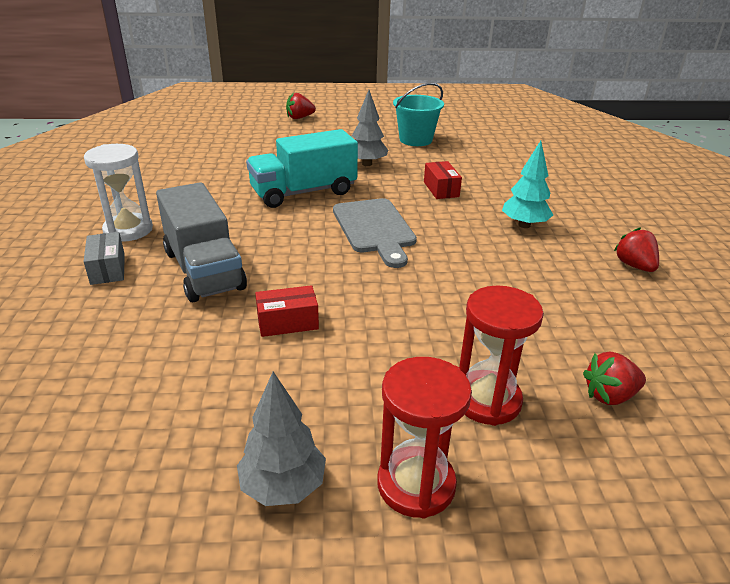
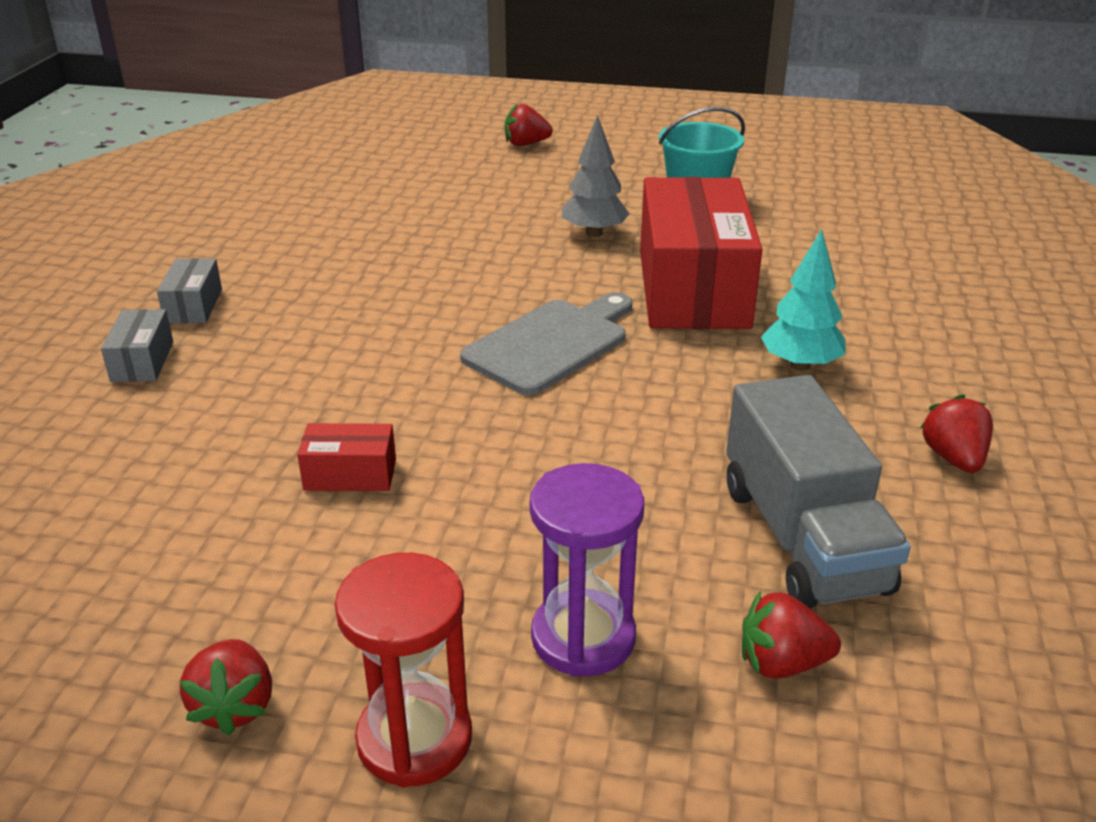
camera: 15 degrees right, 0 degrees up
white hourglass [84,144,153,242] -> grey box [157,258,222,323]
grey truck [156,182,247,302] -> grey truck moved to [726,375,911,609]
grey tree [237,371,326,506] -> red strawberry [179,639,272,736]
turquoise truck [246,129,358,208] -> none
grey cutting board [333,198,417,268] -> grey cutting board turned 135 degrees counterclockwise [460,292,632,395]
red box [424,161,462,199] -> red box [640,177,763,329], size x2.42
red hourglass [459,285,544,426] -> purple hourglass [530,463,644,677]

